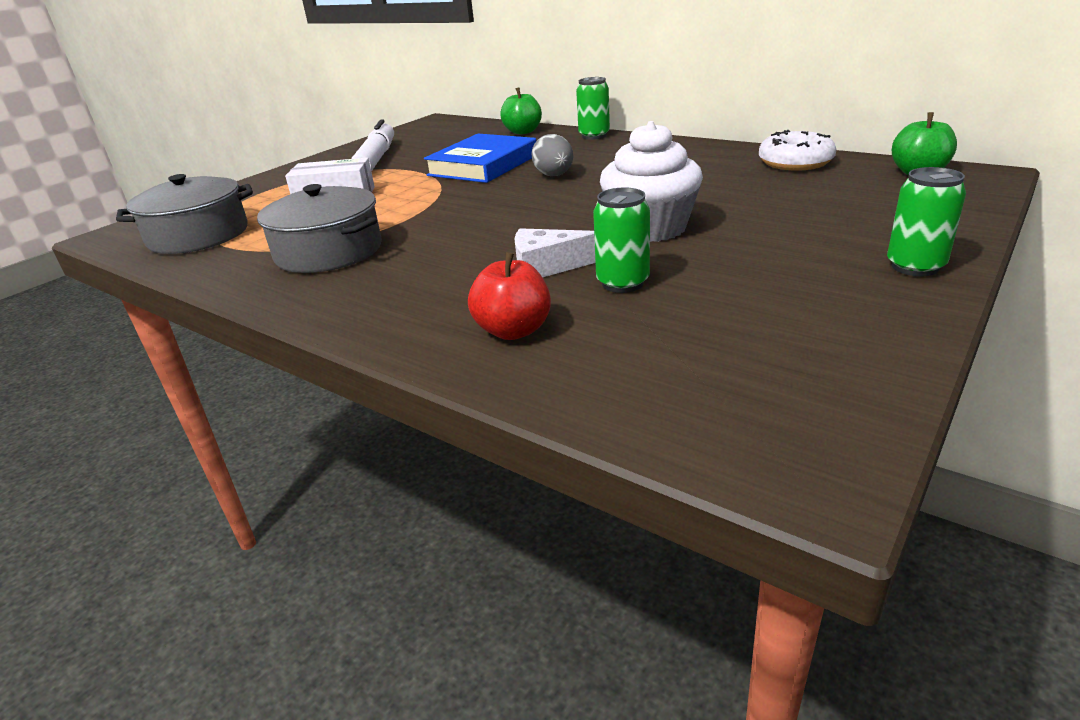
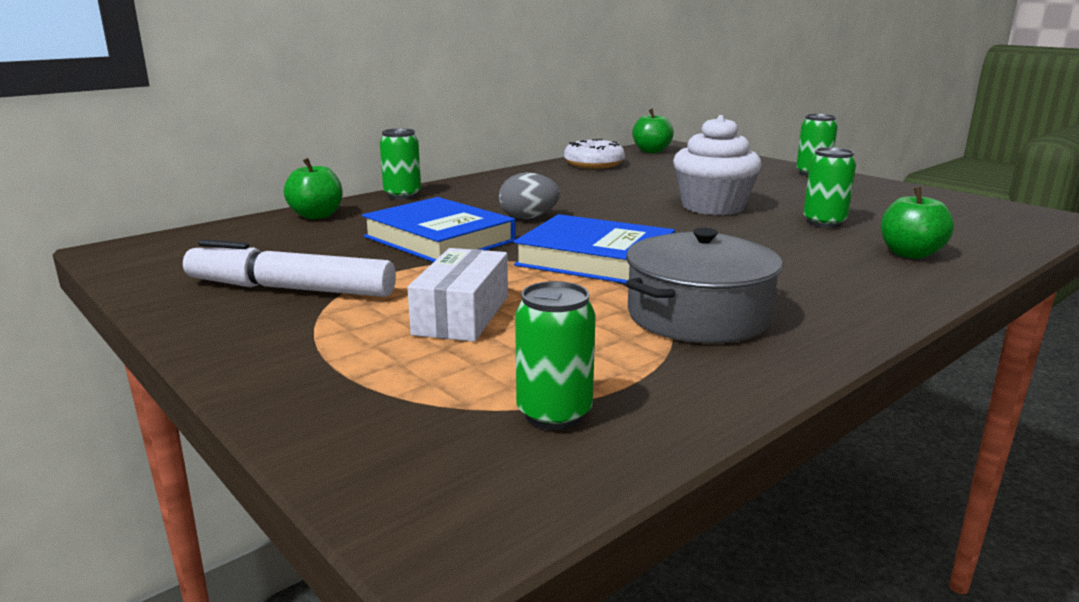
camera: 80 degrees left, 10 degrees down
grey pot [116,174,253,254] -> green can [515,281,595,430]
red apple [468,252,551,340] -> green apple [881,187,954,259]
white cheese [515,228,595,277] -> none
none -> blue book [514,214,675,284]

